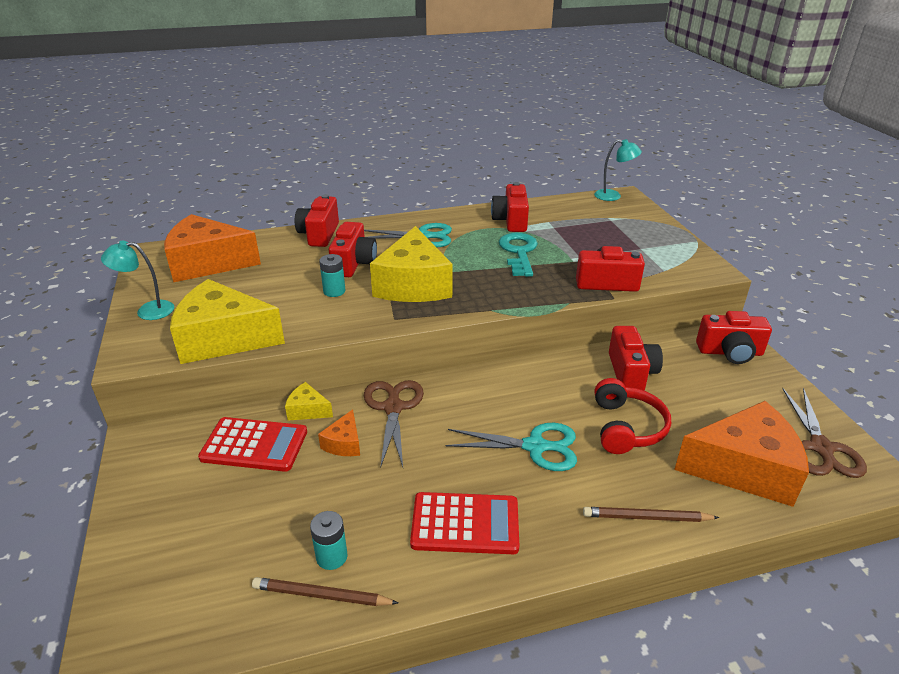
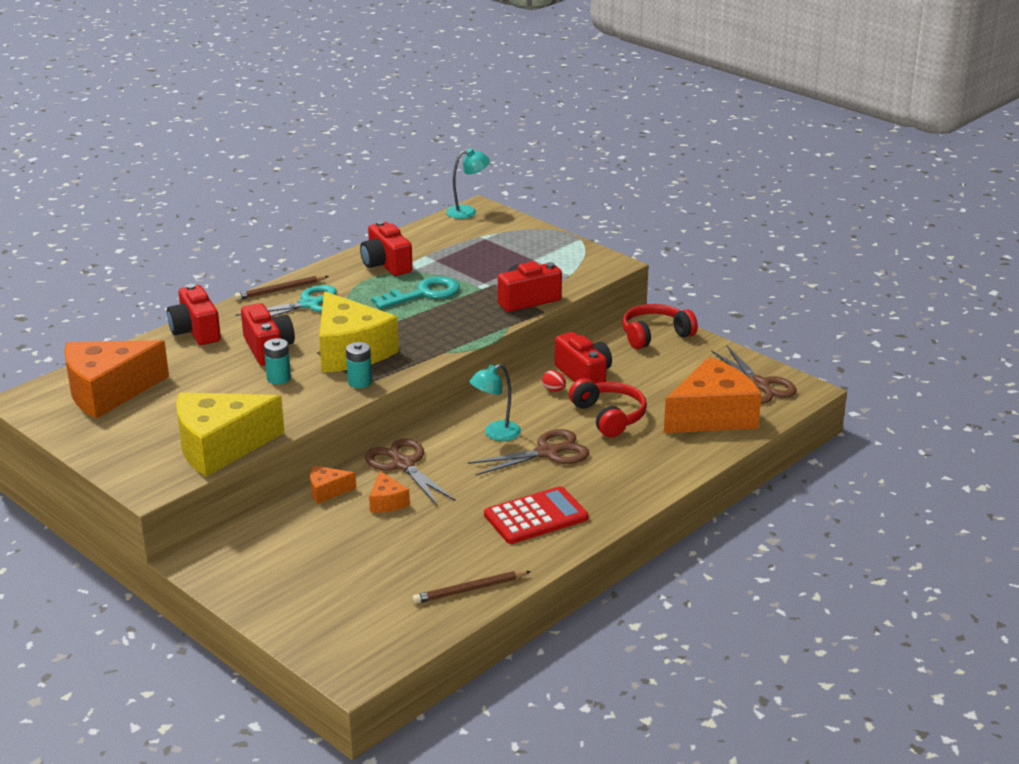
camera: 30 degrees left, 5 degrees down
turquoise lamp [101,240,174,320] -> turquoise lamp moved to [469,364,521,441]
red calculator [198,417,307,472] -> none
yellow cheese [285,382,333,421] -> orange cheese [310,466,356,504]
turquoise battery [310,511,348,570] -> turquoise battery moved to [346,342,372,388]
turquoise scissors [445,423,577,471] -> brown scissors [468,429,589,475]
turquoise key [499,233,538,277] -> turquoise key turned 90 degrees clockwise [371,276,460,309]
brown pencil [583,507,719,522] -> brown pencil moved to [234,276,329,300]
red camera [696,311,772,364] -> red headphones [622,304,698,349]
none -> red egg [542,370,566,392]

